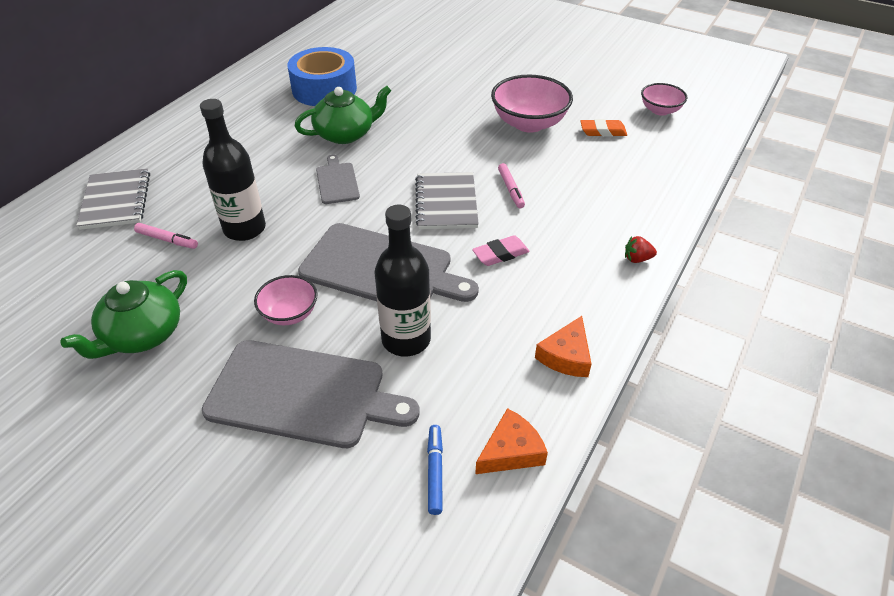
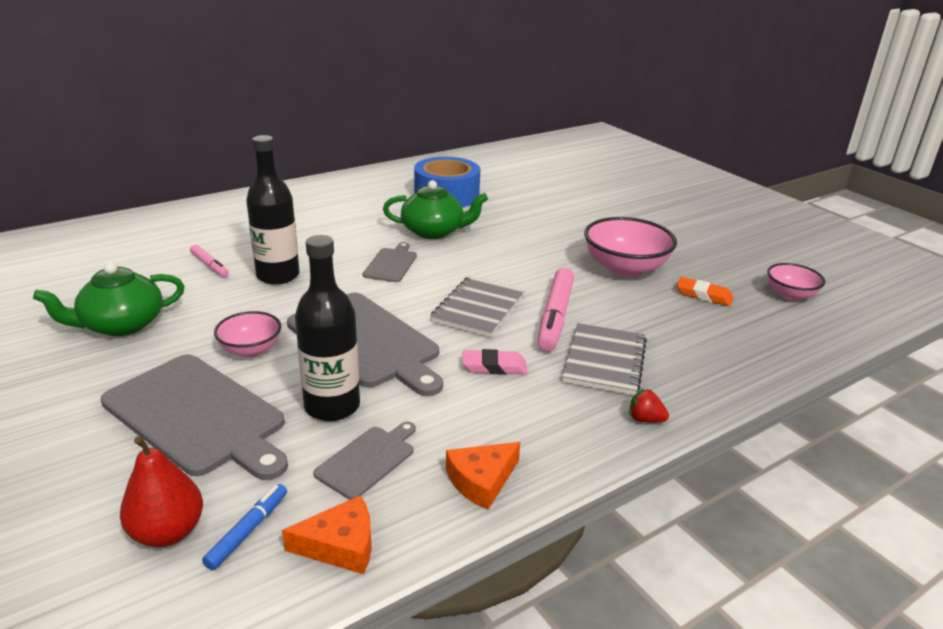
camera: 25 degrees right, 15 degrees down
grey notebook [76,168,150,230] -> grey notebook moved to [562,323,647,396]
pink marker [498,163,525,208] -> pink marker [538,267,574,351], size x1.87
none -> red pear [120,436,203,547]
none -> grey cutting board [313,422,416,500]

